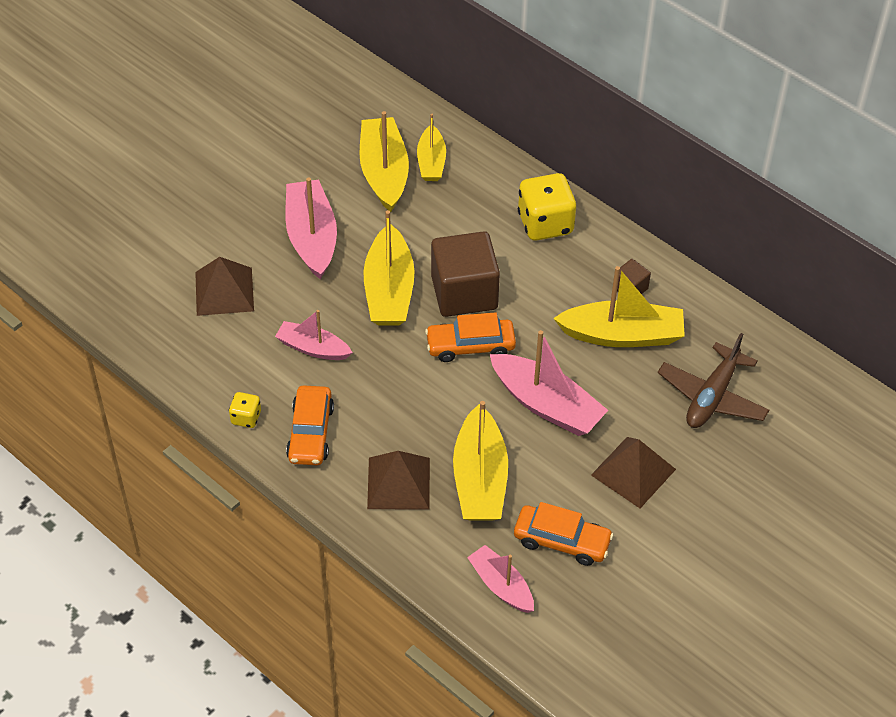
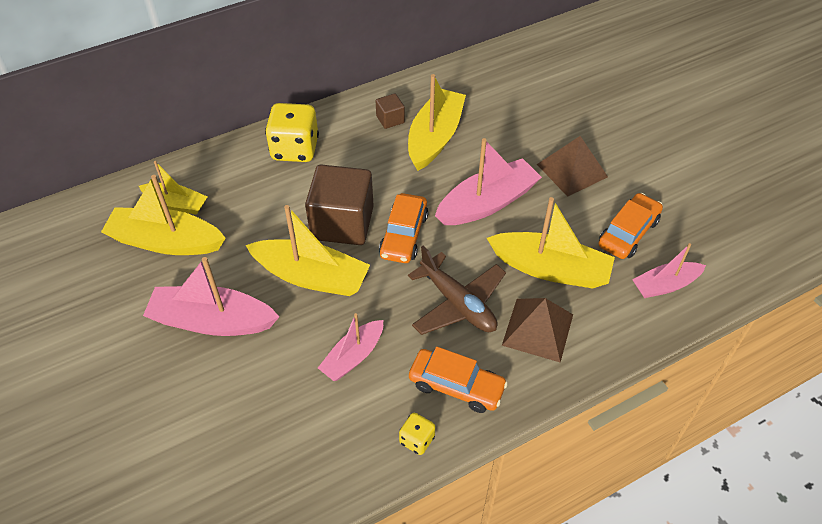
camera: 70 degrees left, 0 degrees up
brown pyramid [195,257,254,316] -> none
brown plane [658,333,769,428] -> brown plane moved to [408,246,506,335]

